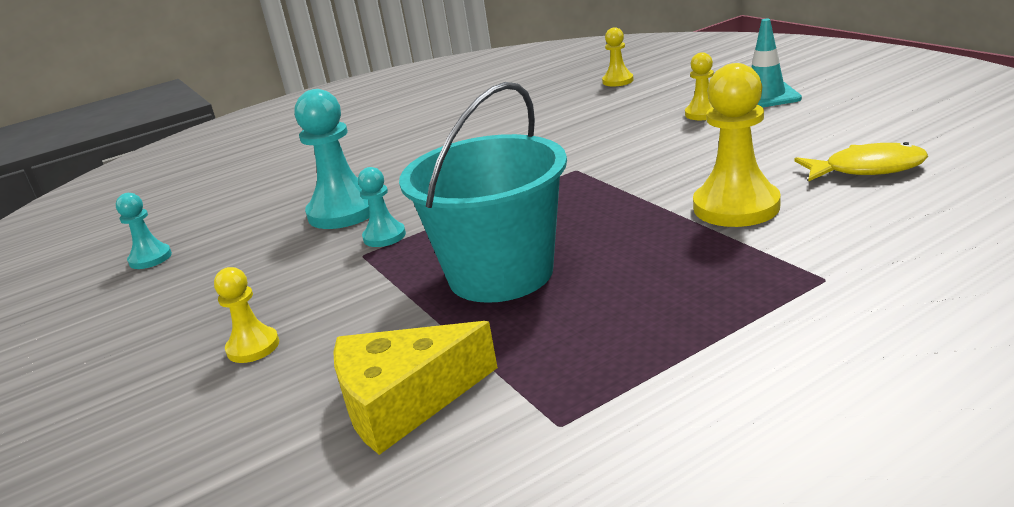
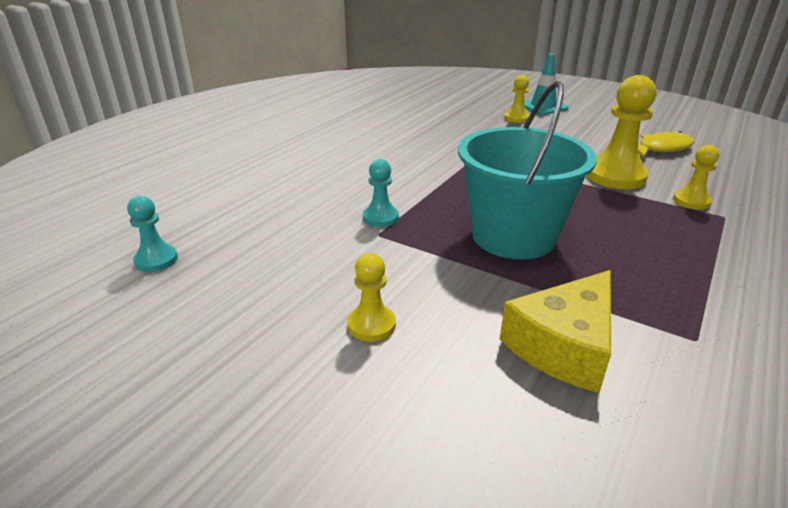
camera: 30 degrees left, 5 degrees up
turquoise pawn [295,89,370,229] -> none
yellow pawn [602,27,634,87] -> yellow pawn moved to [673,145,720,210]

